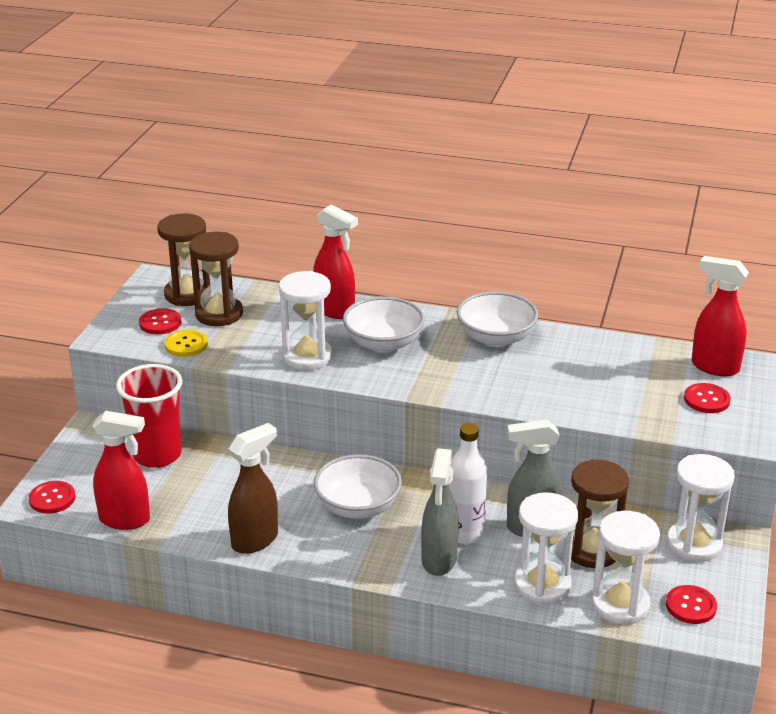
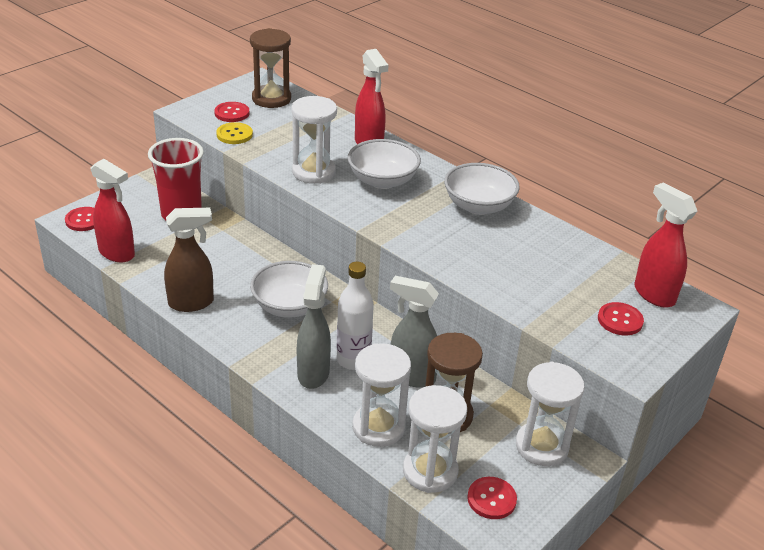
camera: 25 degrees right, 5 degrees up
brown hourglass [189,232,243,326] -> none
grey spray bottle [421,448,459,576] -> grey spray bottle turned 150 degrees clockwise [297,264,331,389]

